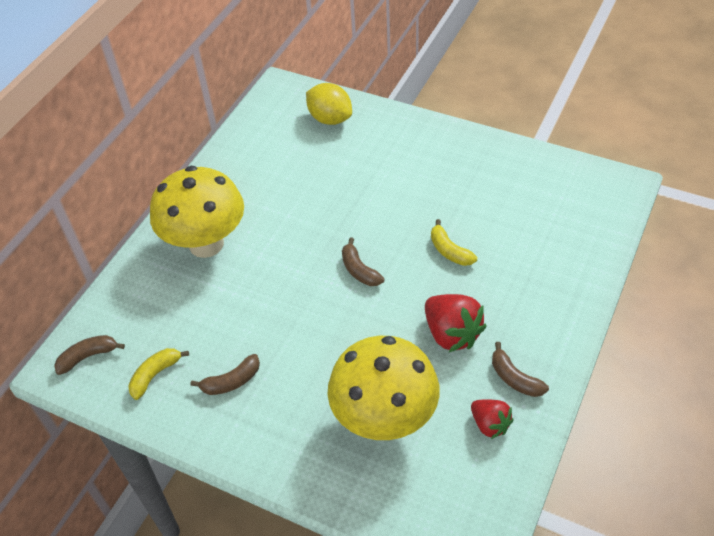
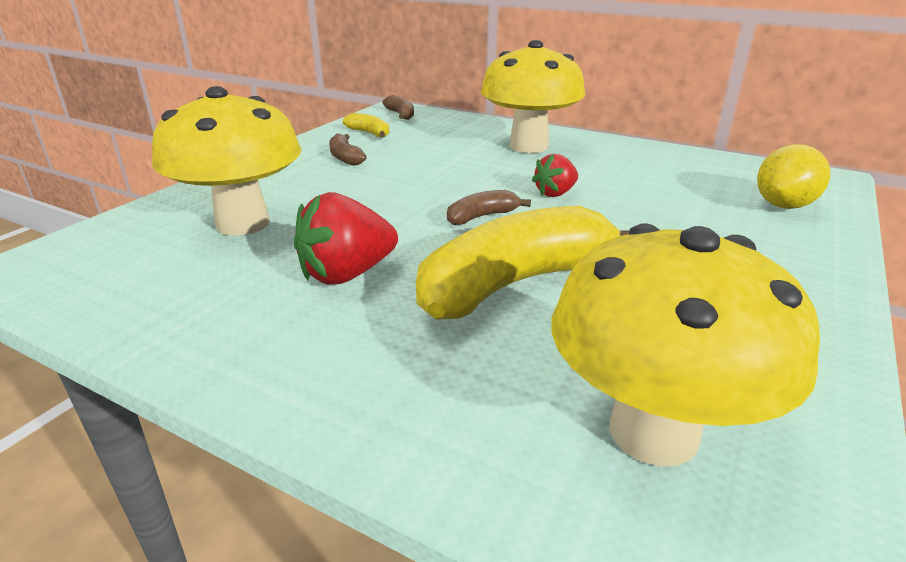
camera: 90 degrees right, 20 degrees down
yellow banana [431,219,477,266] -> yellow banana [416,206,629,320], size x2.30
red strawberry [471,399,513,439] -> red strawberry moved to [532,154,578,197]
brown banana [492,342,549,397] -> none
none -> yellow mushroom [551,224,820,467]

